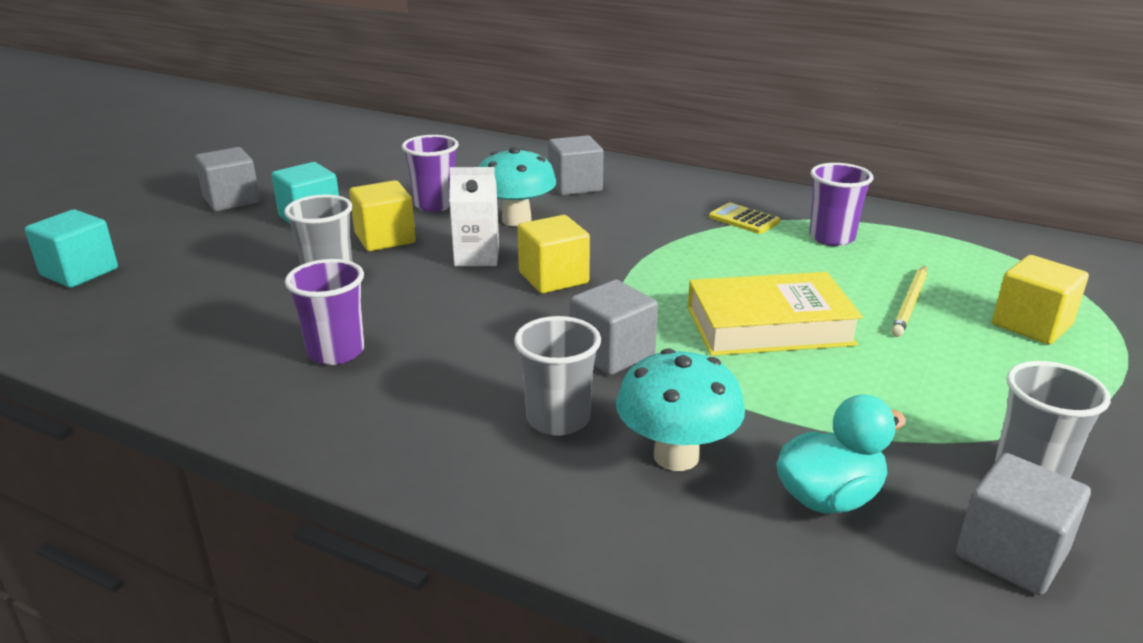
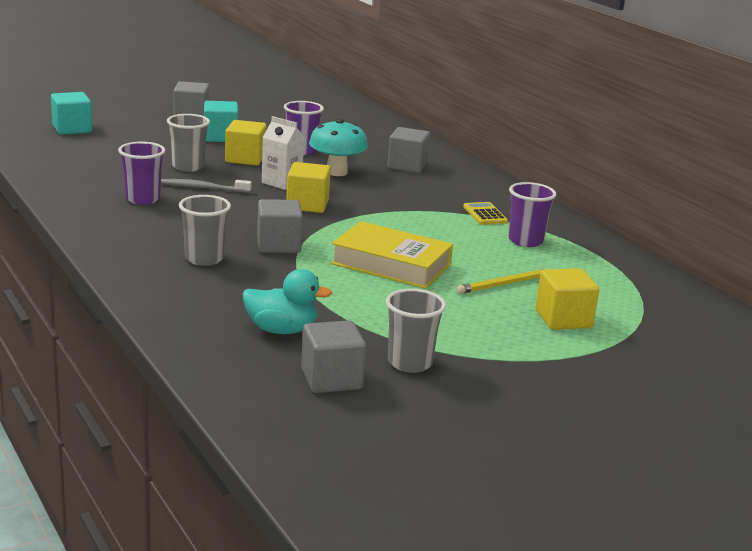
camera: 30 degrees right, 5 degrees down
turquoise mushroom [616,348,745,471] -> none
none -> grey toothbrush [161,179,252,193]

